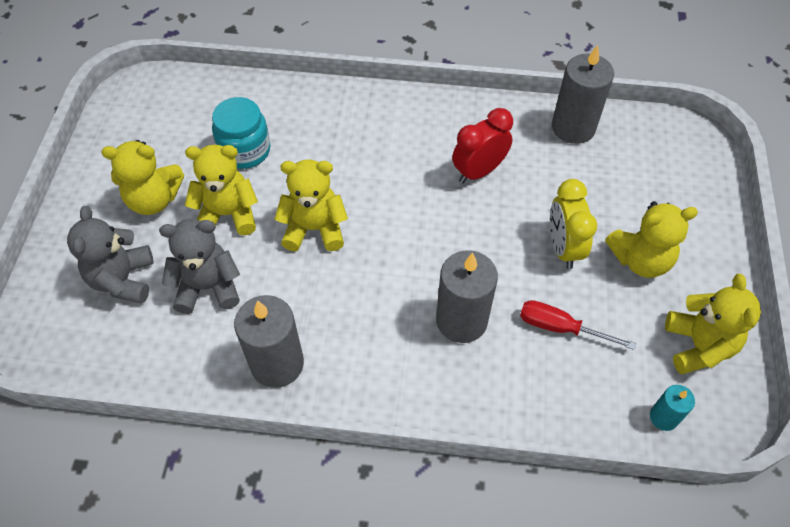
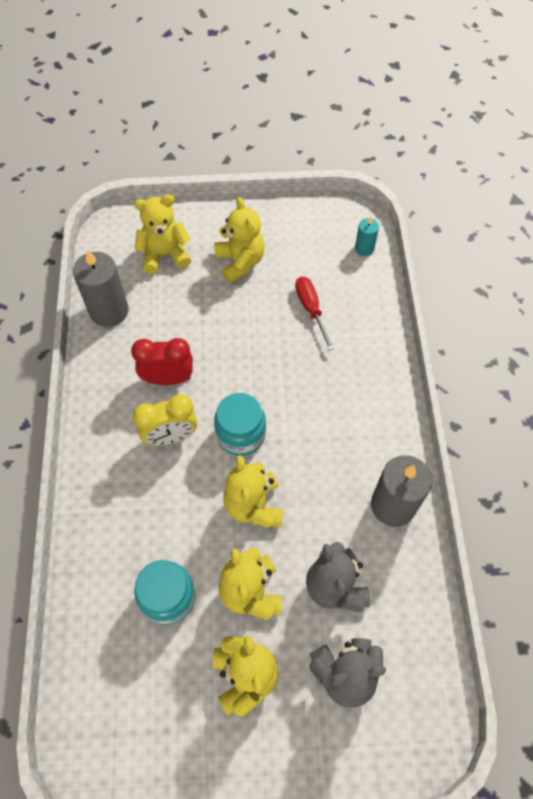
camera: 100 degrees left, 5 degrees up
grey candle [436,250,498,343] -> none
red clock [452,108,513,183] -> red clock turned 135 degrees clockwise [131,338,193,385]
red screwdriver [520,300,636,350] -> red screwdriver turned 150 degrees clockwise [295,277,334,350]
yellow clock [550,179,597,269] -> yellow clock moved to [133,394,197,446]
yellow teddy bear [665,274,761,374] -> yellow teddy bear moved to [134,195,191,274]
none -> turquoise jar [214,393,266,456]

